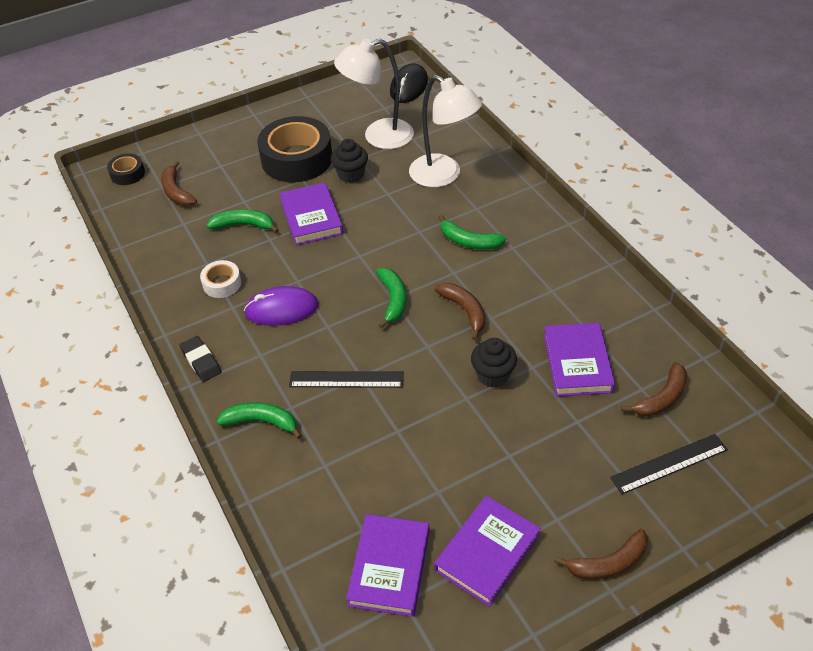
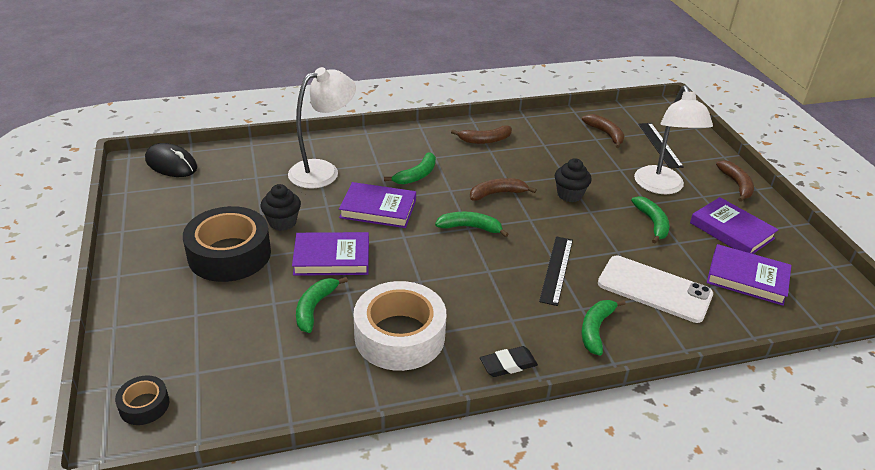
camera: 80 degrees left, 10 degrees down
brown banana [161,161,197,206] -> brown banana moved to [451,125,512,144]
white tape [200,260,241,298] -> white tape [354,281,446,371], size x2.10
purple mouse [244,286,319,326] -> none
white lamp [334,39,414,149] -> white lamp moved to [634,85,713,194]
purple book [544,323,615,397] -> purple book moved to [339,182,416,228]
none -> white phone [598,256,713,323]
none -> green banana [631,196,670,244]

